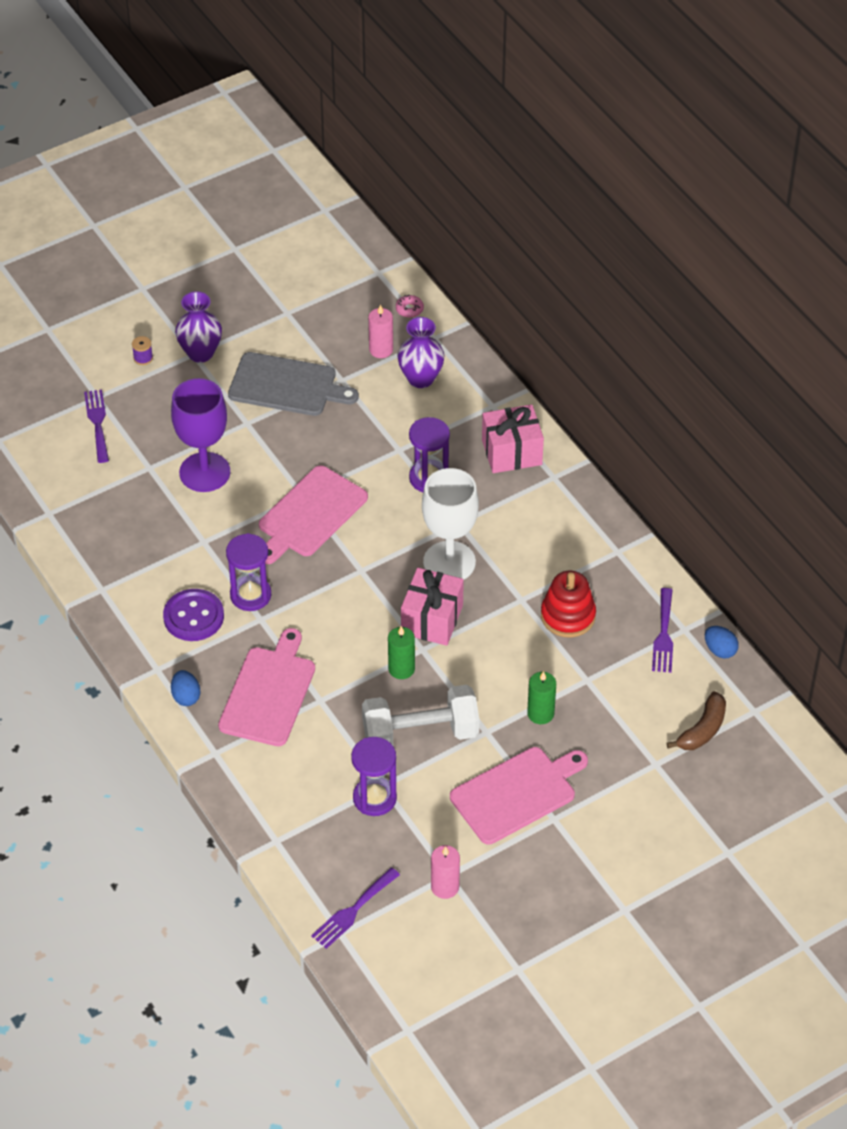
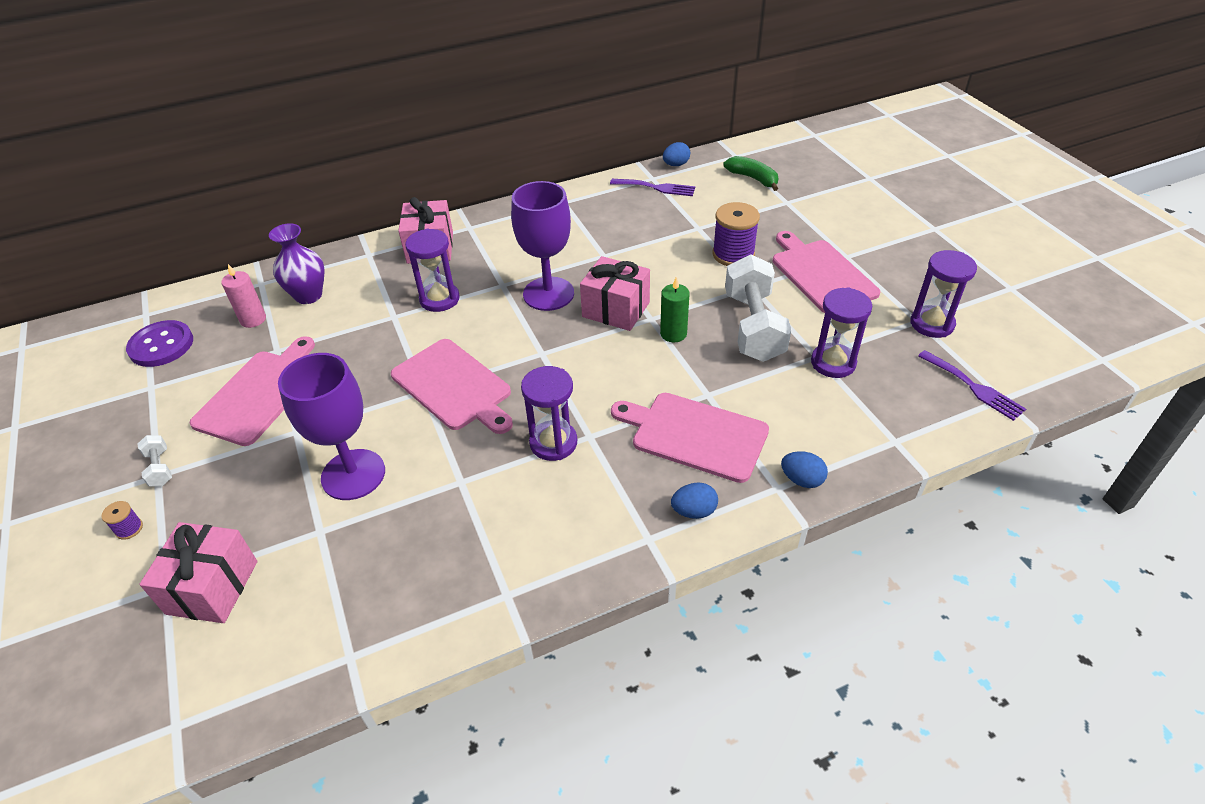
camera: 80 degrees left, 5 degrees down
purple fork [84,390,109,463] -> pink gift [139,522,258,623]
purple button [163,589,224,641] -> purple button moved to [126,320,193,367]
purple vase [175,291,222,363] -> white dumbbell [138,435,172,486]
grey cutting board [228,352,359,416] -> pink cutting board [190,336,315,446]
pink donut [396,295,424,318] -> none
white goblet [422,468,479,579] -> purple goblet [511,181,574,311]
pink candle [431,845,460,899] -> purple hourglass [910,250,977,338]
green candle [527,671,556,724] -> purple spool [713,202,760,266]
red stacking toy [541,571,596,637] -> none
brown banana [667,691,726,750] -> green banana [723,156,779,191]
none -> blue egg [781,451,828,488]

